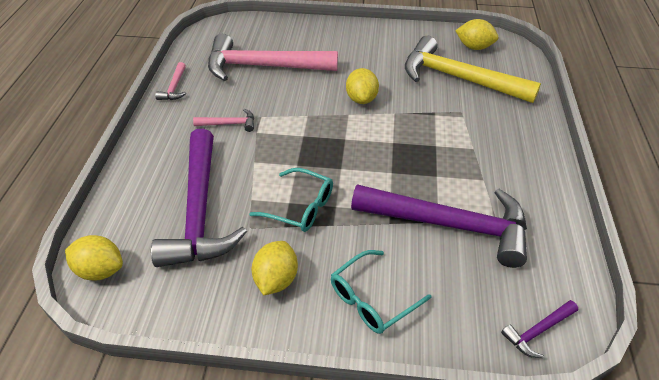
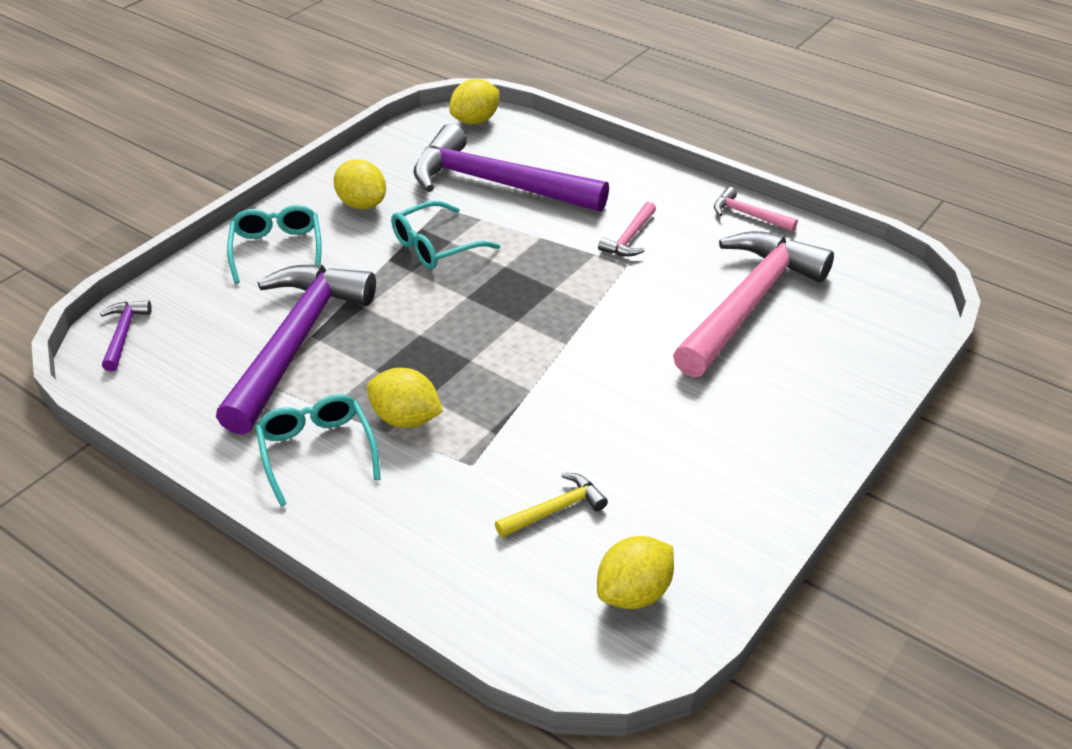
camera: 120 degrees right, 5 degrees down
yellow lemon [346,68,379,104] -> yellow lemon moved to [367,368,443,428]
purple hammer [351,184,527,268] -> purple hammer turned 150 degrees clockwise [216,265,376,435]
yellow hammer [405,36,541,103] -> yellow hammer [495,473,608,538], size x0.42
none -> turquoise glasses [255,394,381,506]

